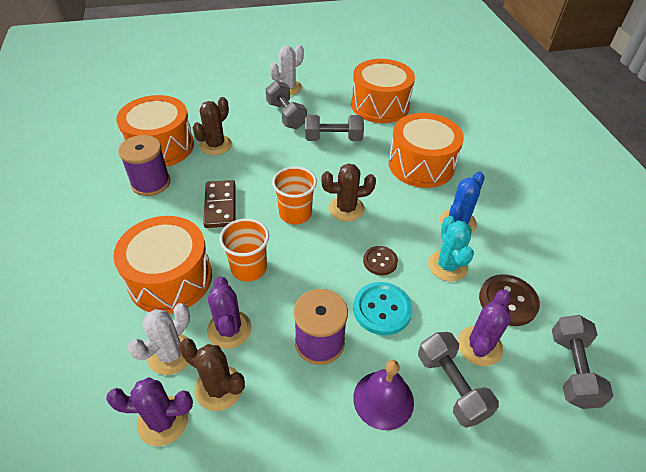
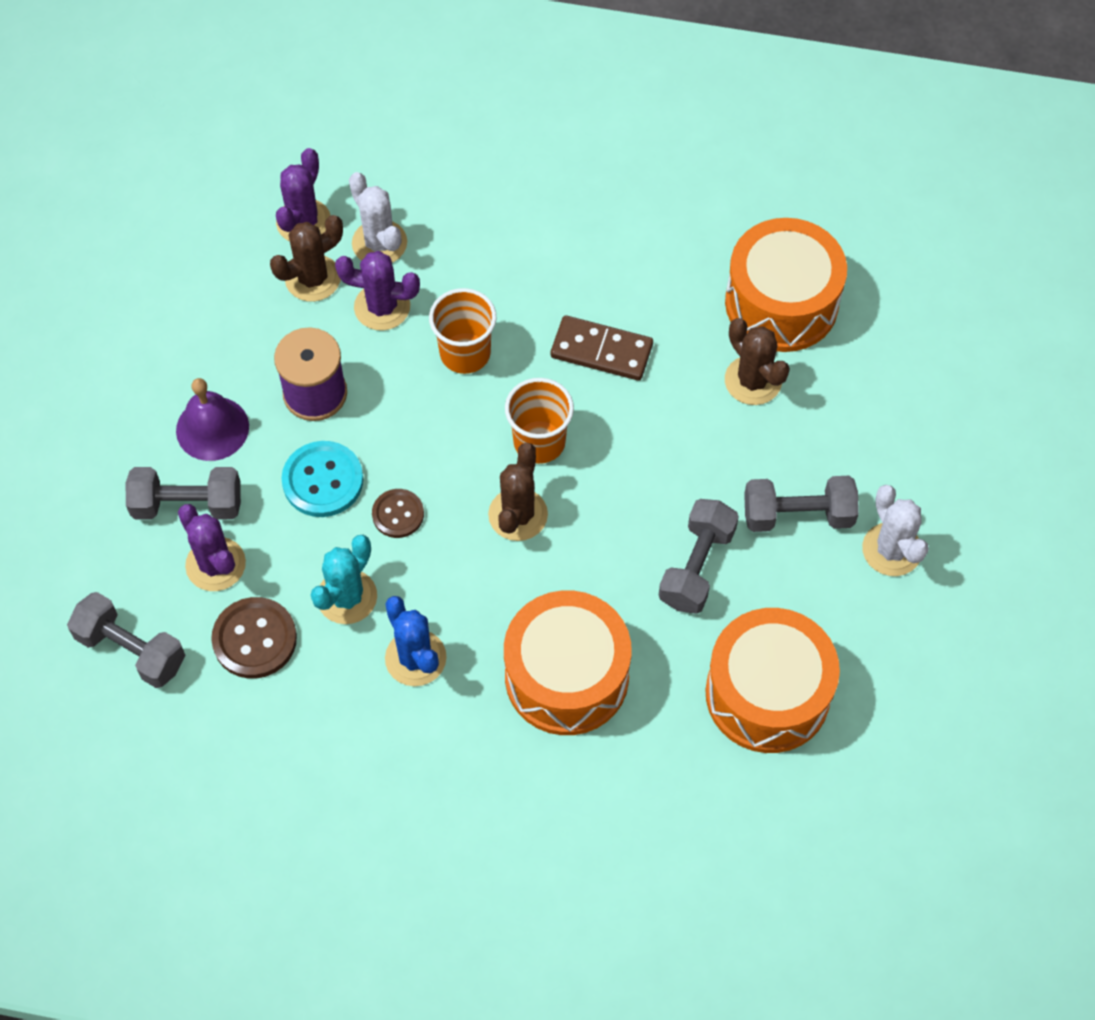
camera: 115 degrees right, 15 degrees up
orange drum [113,216,212,314] -> none
purple spool [118,135,171,196] -> none
turquoise cactus [428,216,474,281] -> turquoise cactus turned 75 degrees counterclockwise [311,535,377,624]

